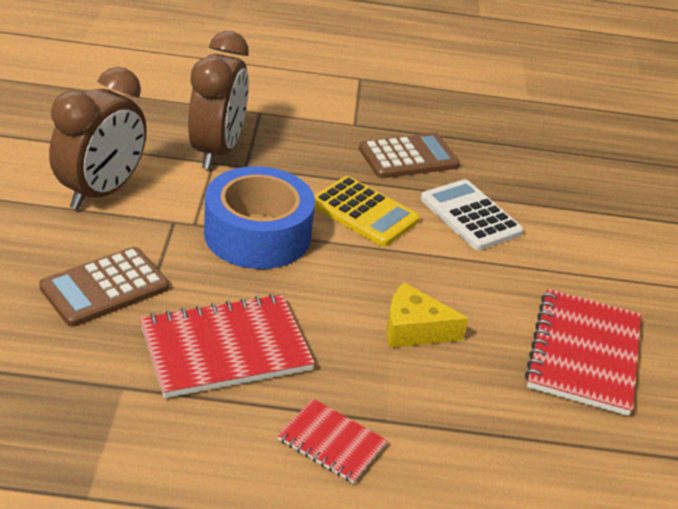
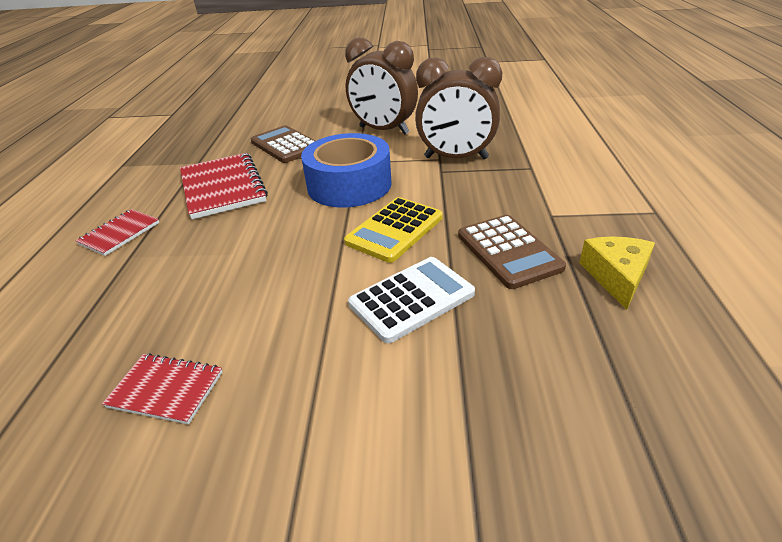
camera: 95 degrees right, 0 degrees up
yellow cheese [386,282,469,348] -> yellow cheese moved to [579,237,655,310]
red notebook [525,289,641,416] -> red notebook [102,353,222,424], size x0.56

